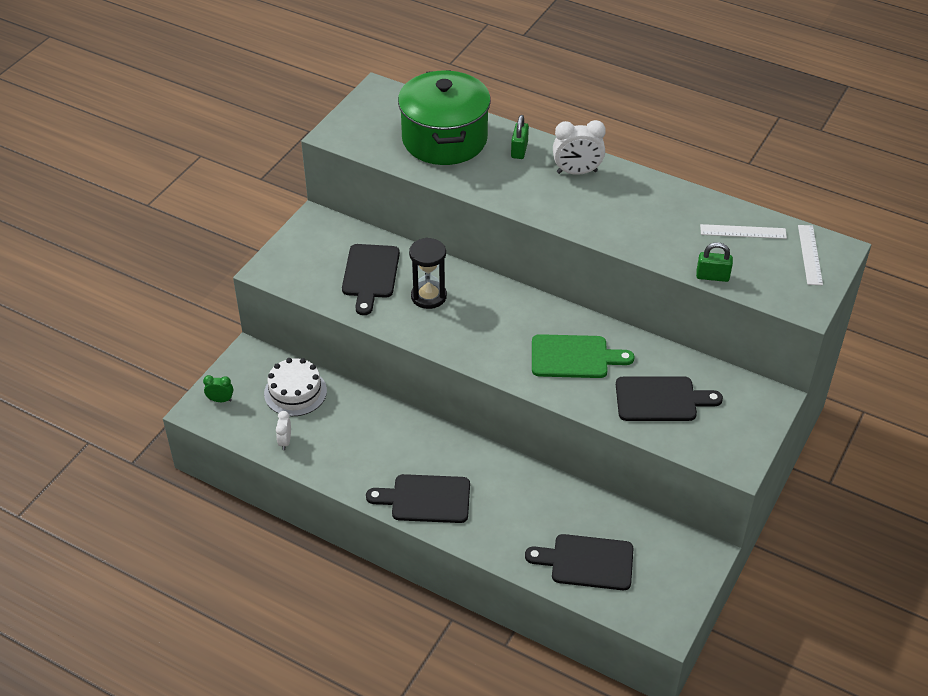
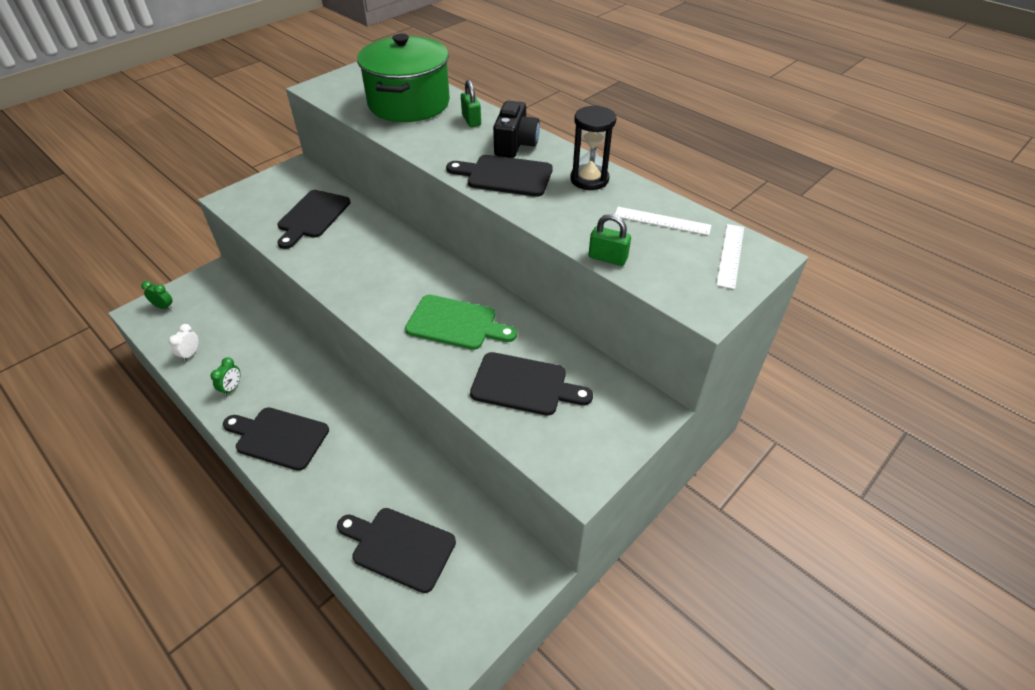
camera: 15 degrees right, 0 degrees up
white cake [264,358,327,416] -> none
black hourglass [409,238,447,309] -> black hourglass moved to [570,105,616,190]
green padlock [511,115,529,159] -> green padlock turned 45 degrees counterclockwise [461,80,481,127]
white clock [553,120,606,175] -> black camera [493,101,540,158]
none -> green clock [210,357,241,396]
none -> black cutting board [446,155,553,197]

